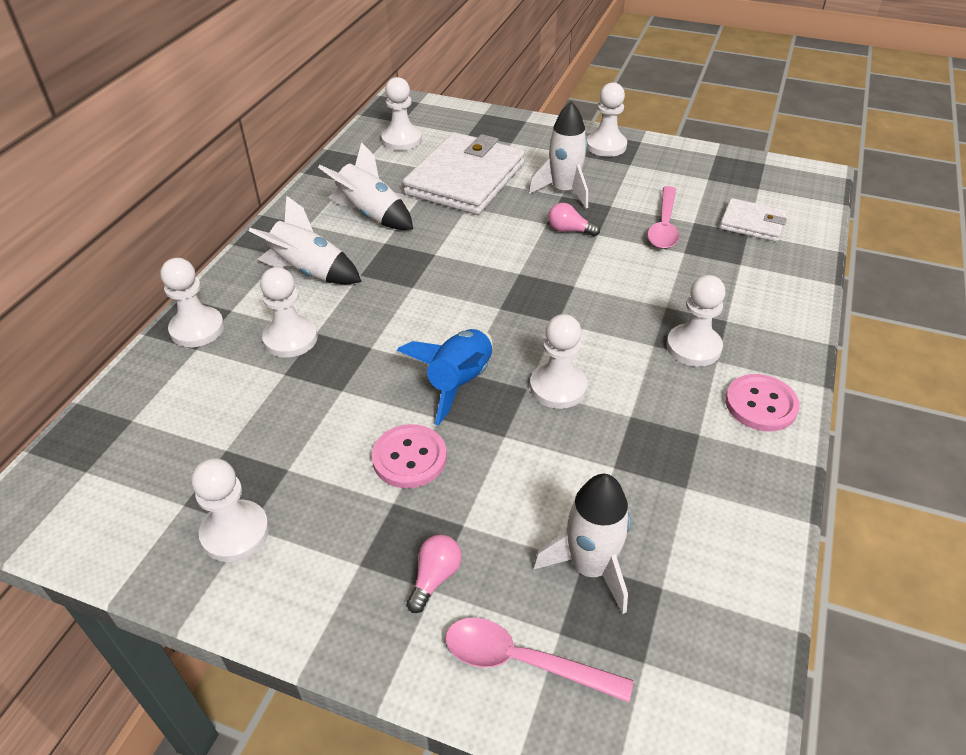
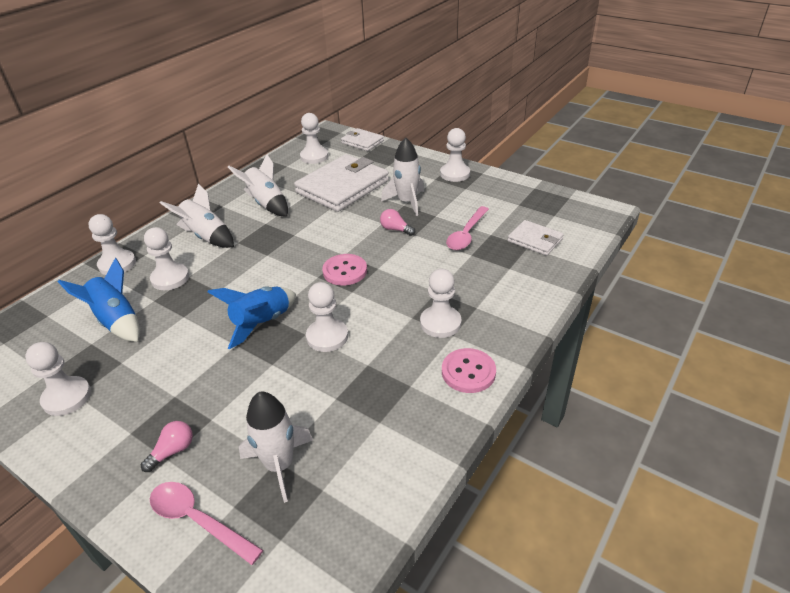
camera: 15 degrees right, 5 degrees down
pink button [372,424,447,488] -> pink button moved to [322,254,367,286]
none -> blue rocket [58,258,140,342]
none -> white wallet [341,128,384,151]

